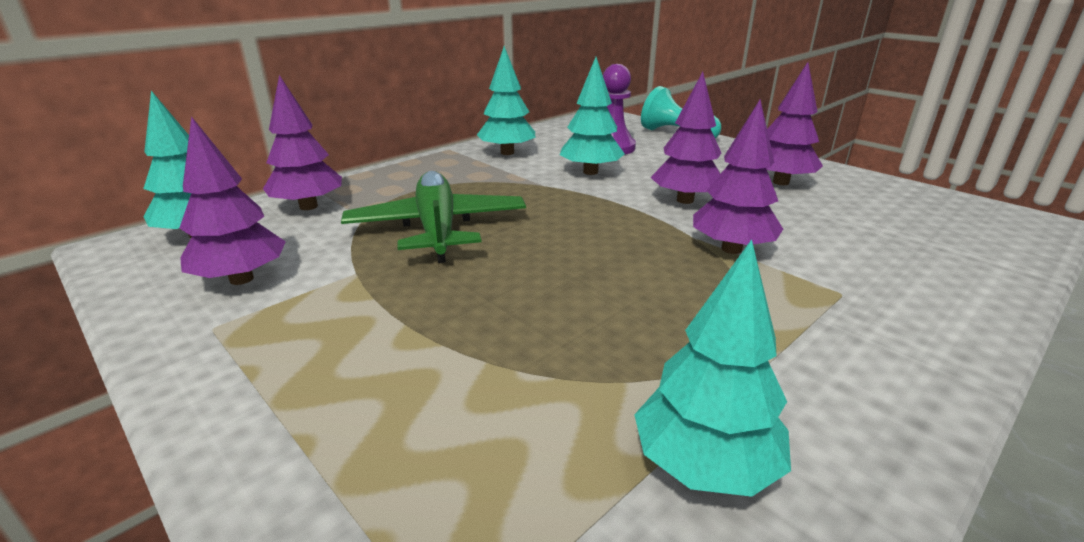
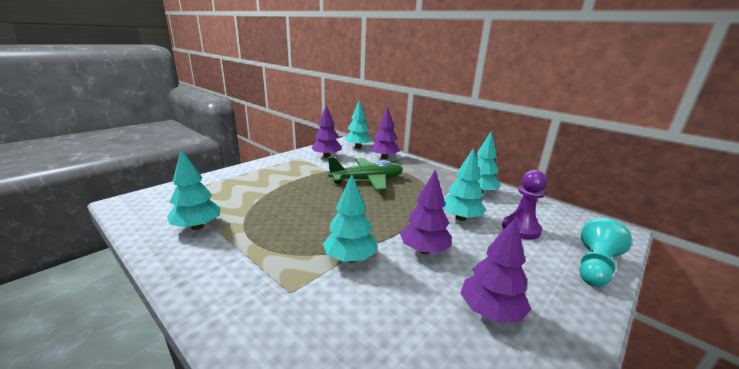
camera: 85 degrees right, 5 degrees down
purple tree [693,100,783,254] -> turquoise tree [323,174,377,263]

